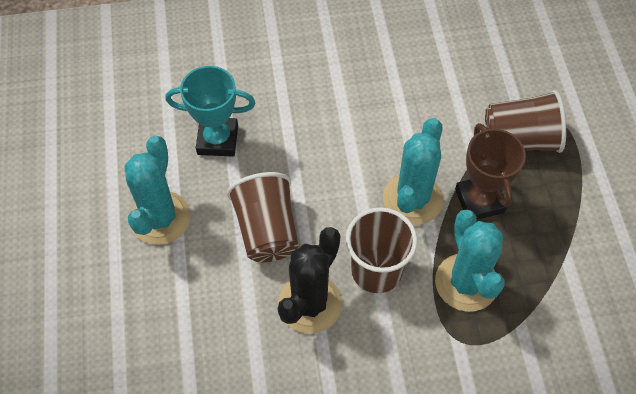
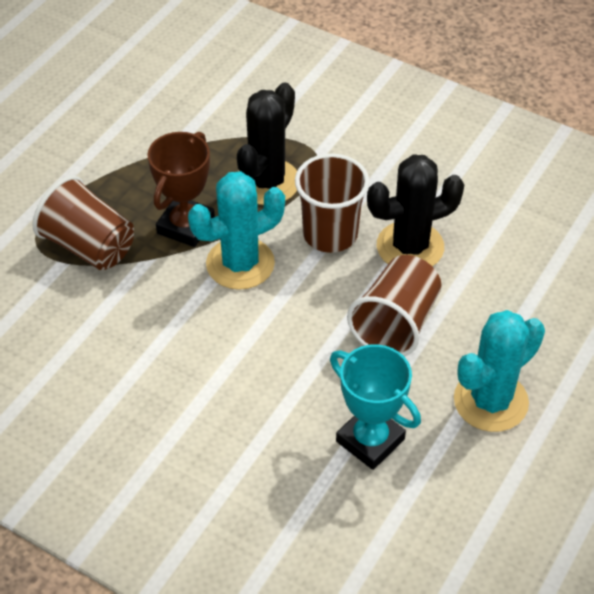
camera: 140 degrees left, 10 degrees down
turquoise cactus [435,209,504,312] -> black cactus [237,82,297,205]

